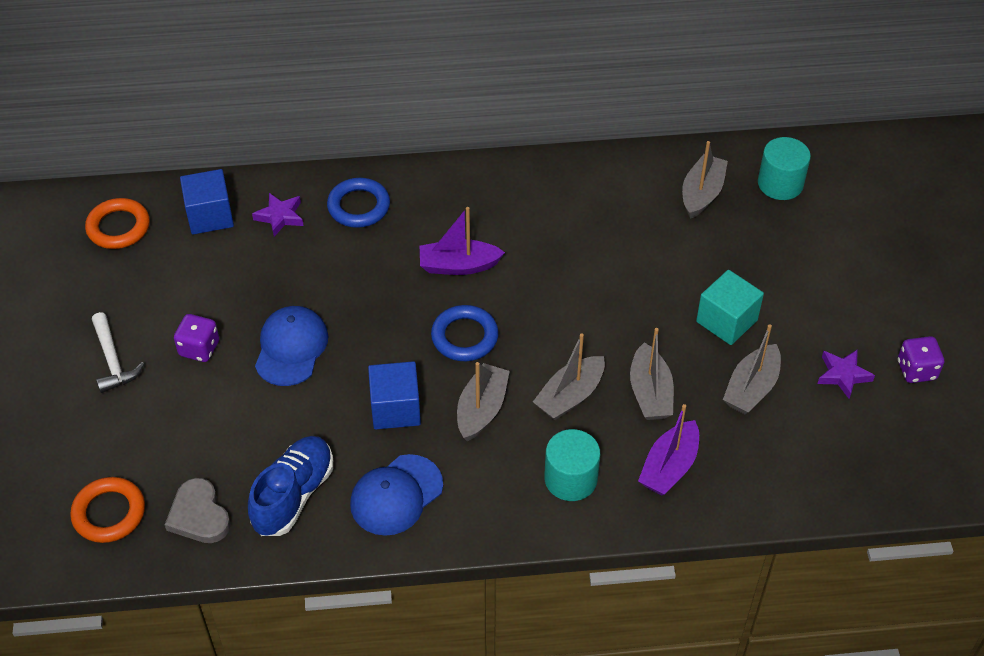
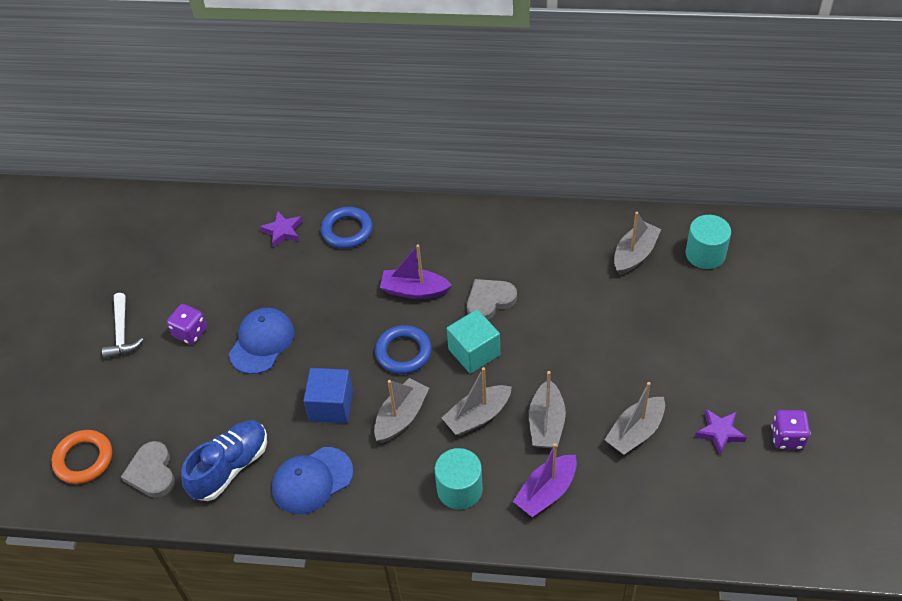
camera: 15 degrees right, 0 degrees up
orange ring [85,198,150,249] -> none
blue cube [180,169,234,234] -> none
turquoise cube [696,270,764,345] -> turquoise cube moved to [447,309,500,374]
none -> grey heart [467,279,517,320]

